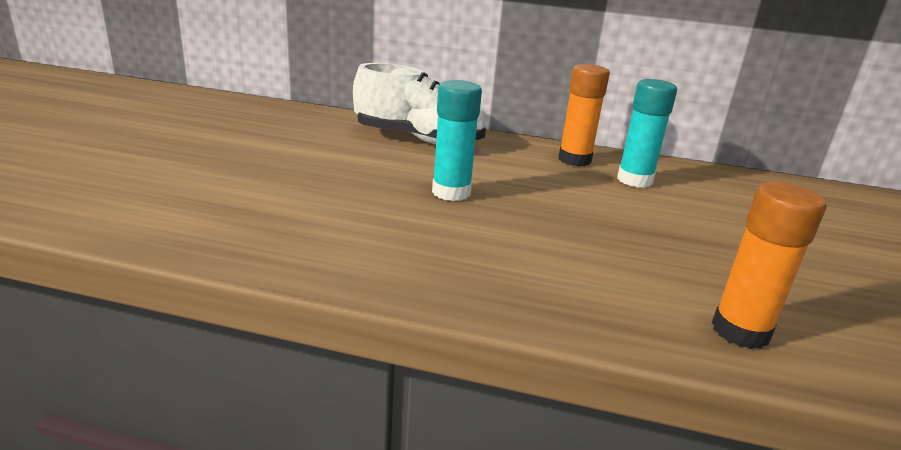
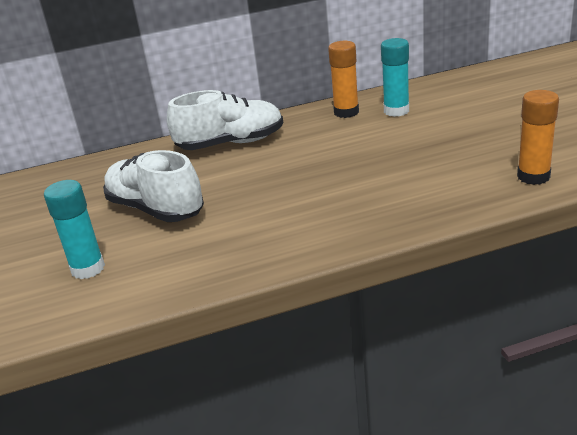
camera: 25 degrees left, 5 degrees up
turquoise glue stick [432,80,482,201] -> turquoise glue stick moved to [44,180,105,279]
none -> white shoe [103,150,204,222]

